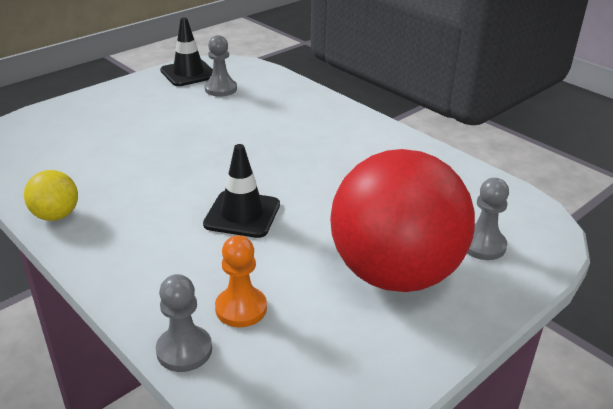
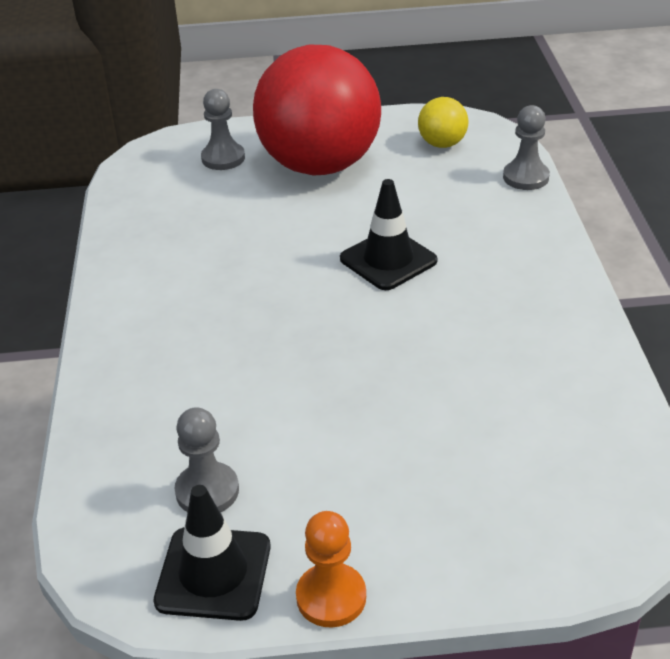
camera: 140 degrees left, 5 degrees up
yellow ball [24,170,78,221] -> yellow ball moved to [418,97,469,148]
orange pawn [215,235,267,327] -> orange pawn moved to [296,511,366,628]

